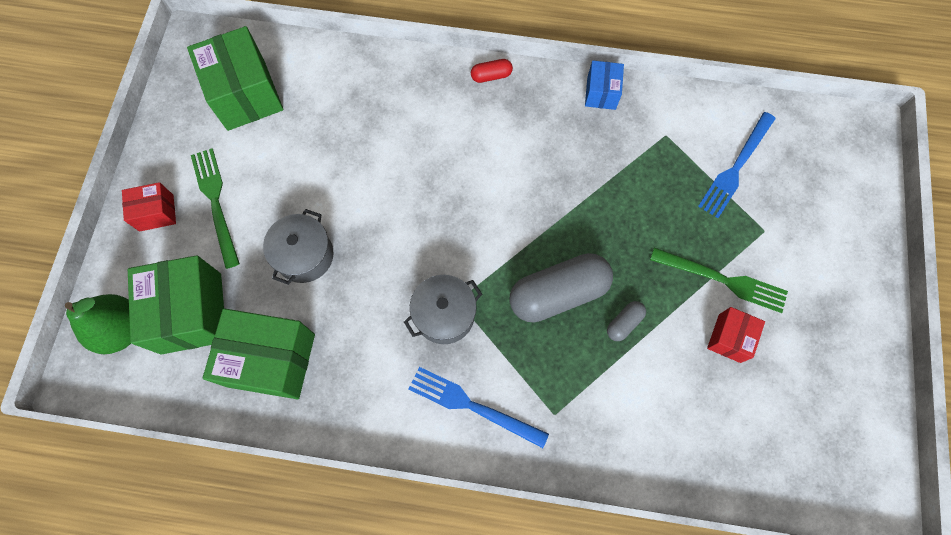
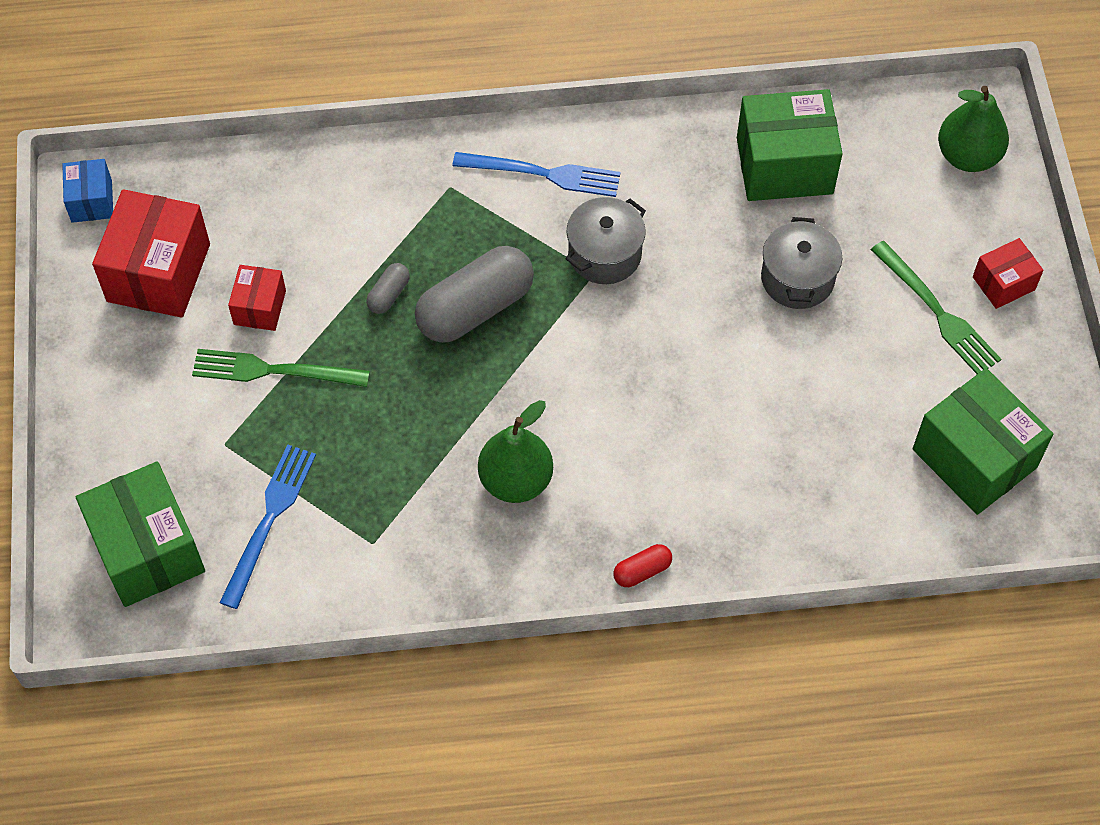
camera: 165 degrees right, 10 degrees down
green box [128,255,224,355] -> green box moved to [76,462,205,607]
blue box [585,61,624,110] -> blue box moved to [62,159,113,223]
none -> red box [92,189,210,318]
none -> green pear [478,400,553,503]

